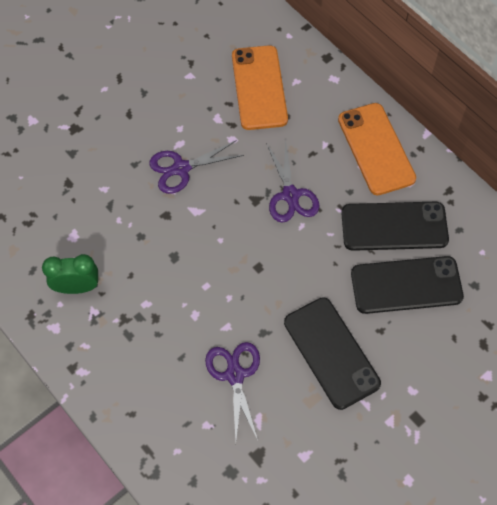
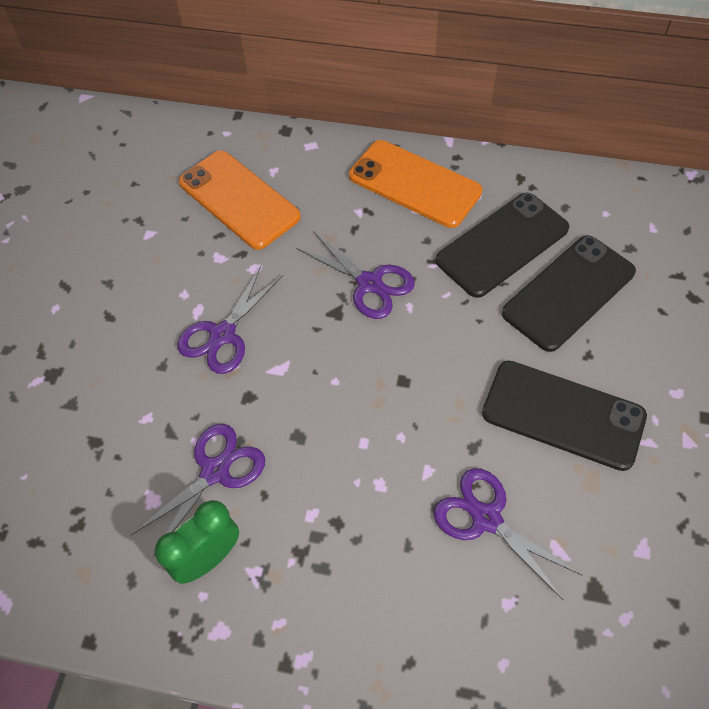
camera: 35 degrees left, 5 degrees down
none -> purple scissors [131,423,265,556]

